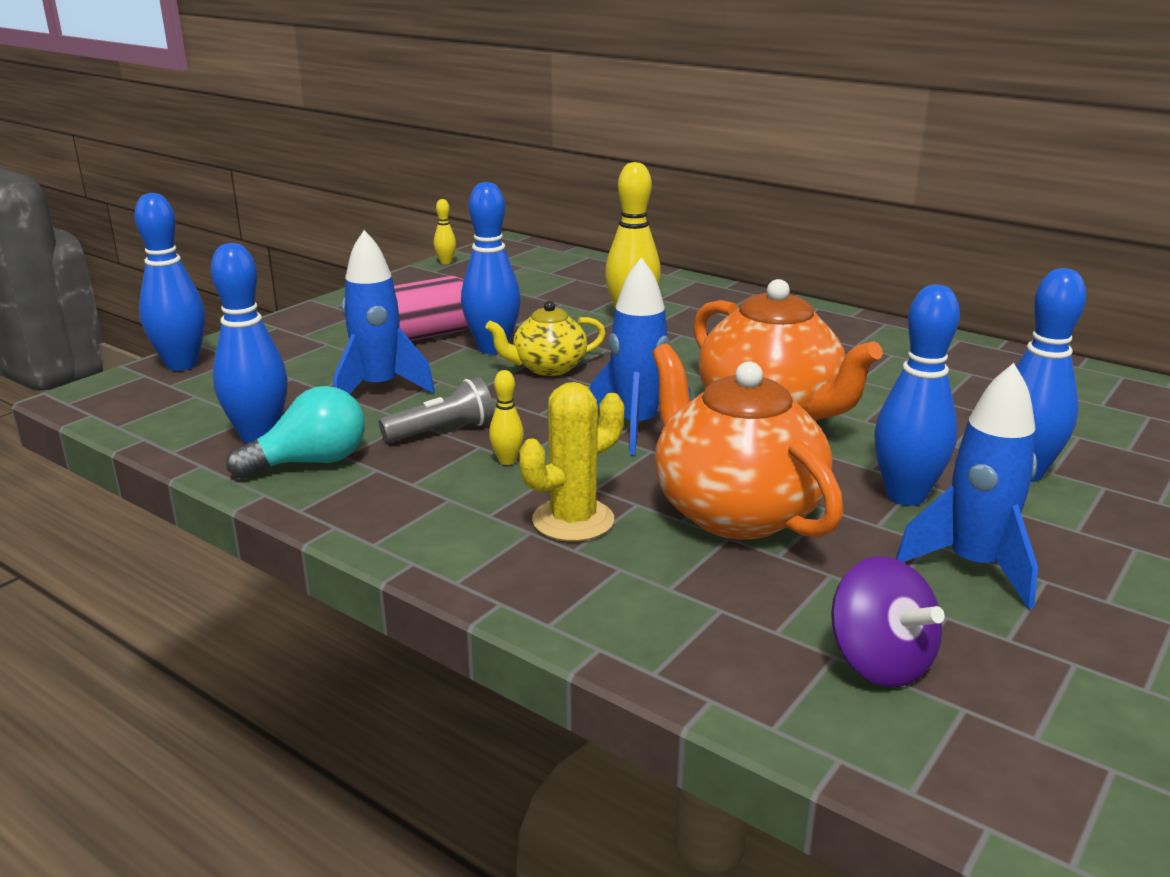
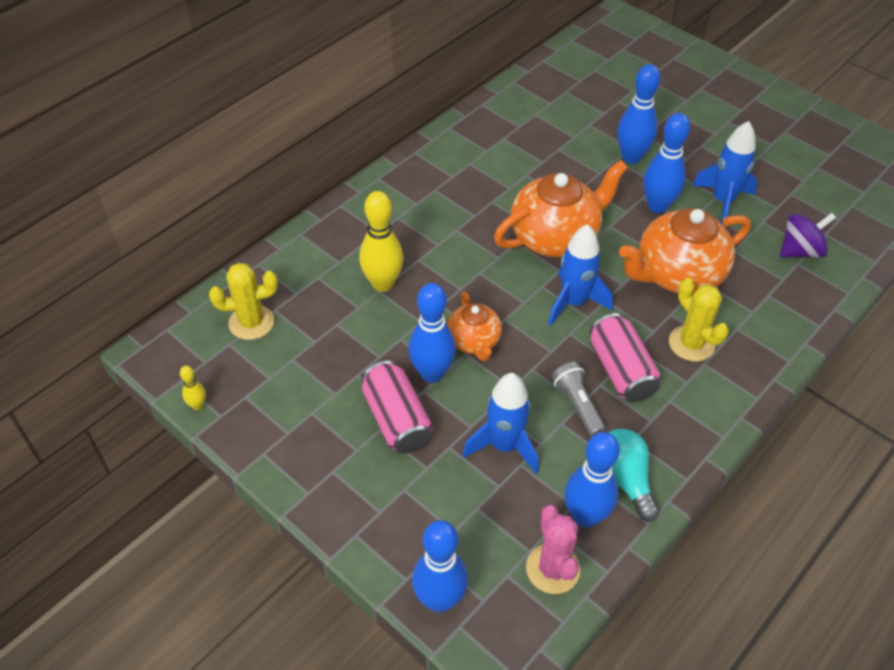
camera: 85 degrees left, 25 degrees up
yellow teapot [485,301,606,376] -> orange teapot [447,291,502,361]
yellow bowling pin [489,370,524,465] -> pink can [590,313,661,402]
none -> yellow cactus [209,263,278,340]
none -> pink cactus [526,505,580,594]

